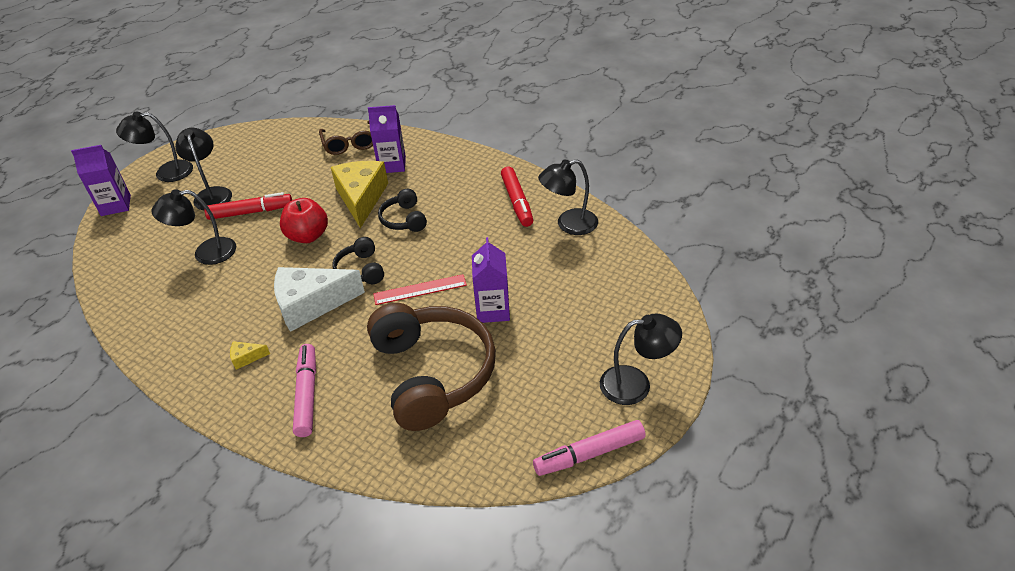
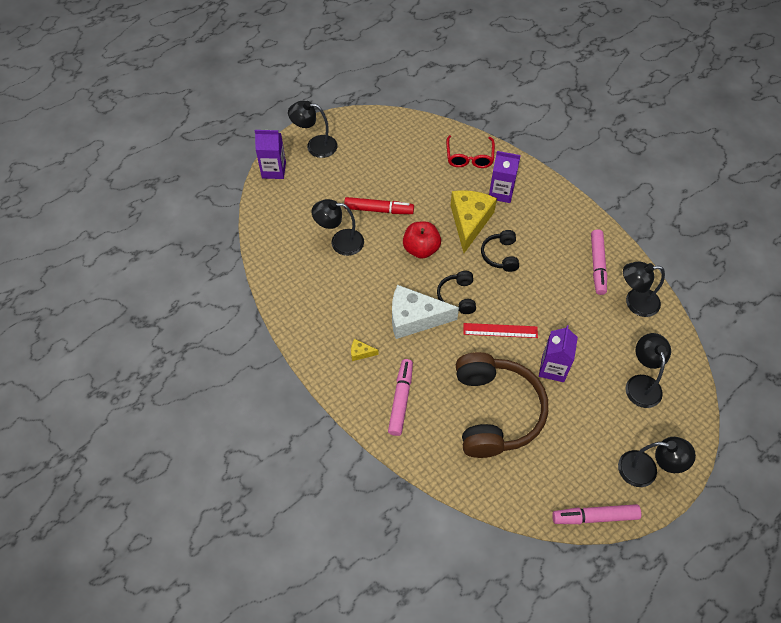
camera: 15 degrees right, 15 degrees up
black lamp [175,128,232,210] -> black lamp moved to [626,333,671,408]
brown glasses [319,121,373,155] -> red glasses [447,135,495,168]
red marker [501,167,533,227] -> pink marker [591,229,607,295]

